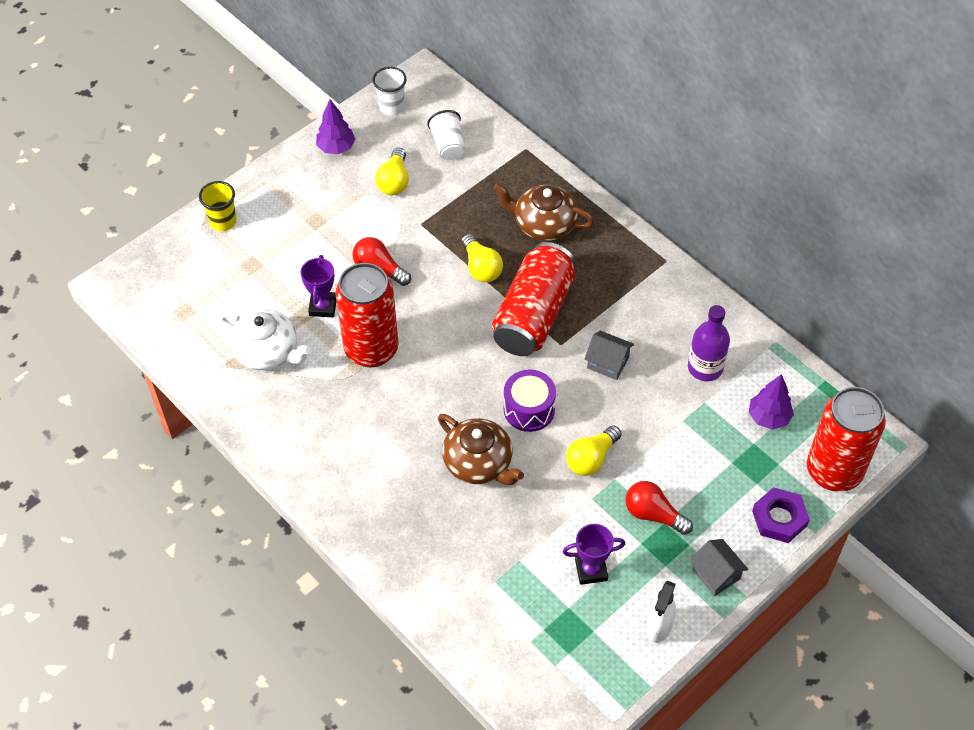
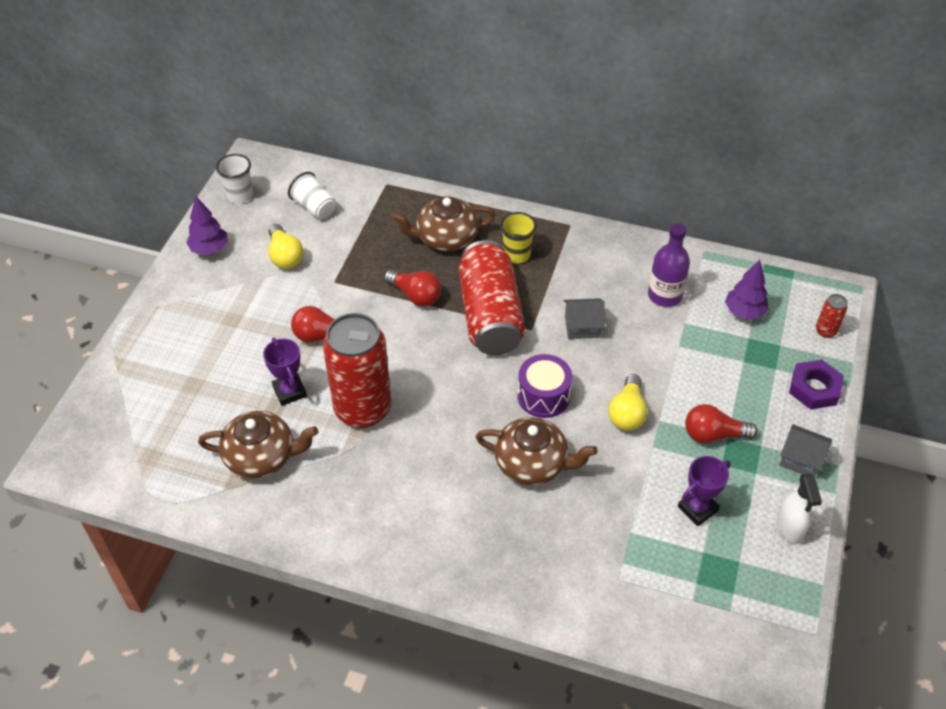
camera: 30 degrees left, 5 degrees down
yellow cup [199,181,237,231] -> yellow cup moved to [500,212,537,263]
white teapot [220,309,311,370] -> brown teapot [198,411,318,479]
yellow light bulb [461,234,503,282] -> red light bulb [384,269,441,307]
red can [807,387,886,492] -> red can [816,294,848,338], size x0.40

